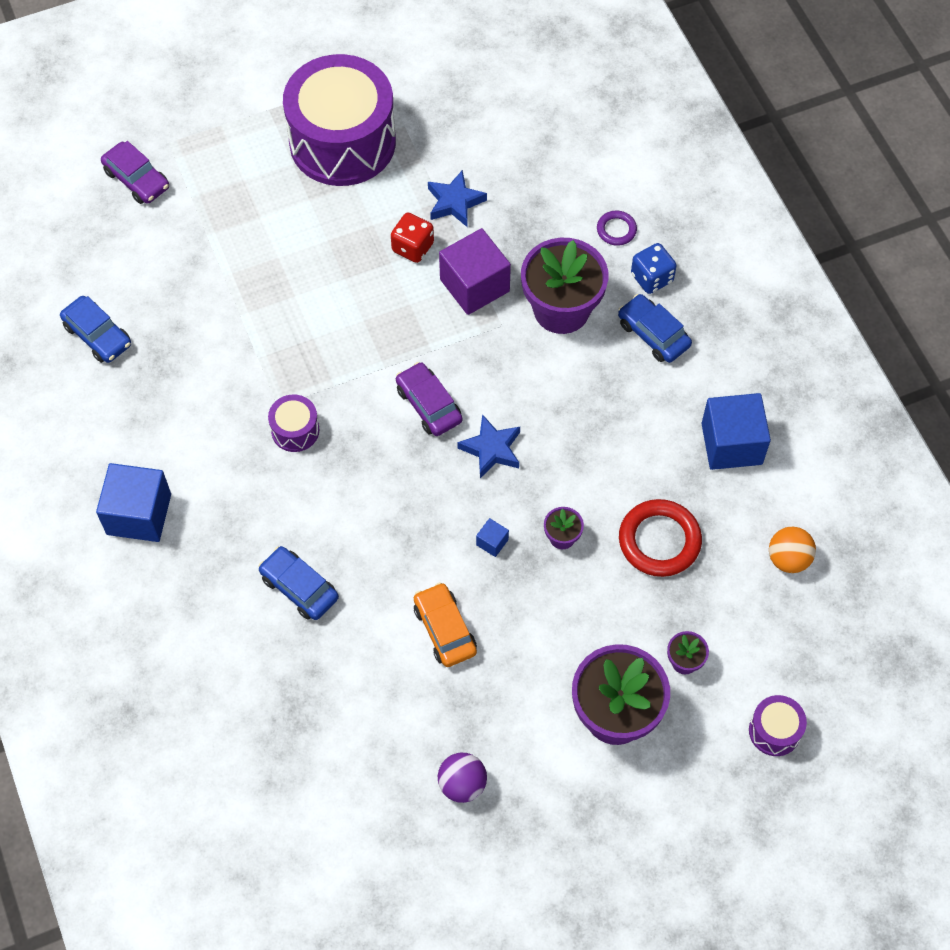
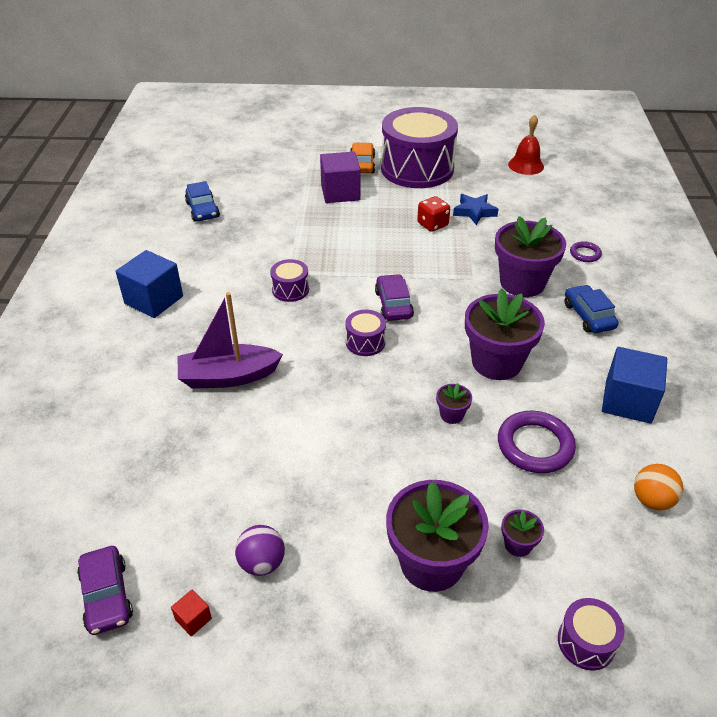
camera: 25 degrees right, 20 degrees down
purple car [101,141,169,204] -> purple car moved to [77,546,133,635]
blue car [258,546,339,620] -> purple boat [178,292,283,389]
orange car [414,582,477,667] -> orange car moved to [350,143,375,173]
purple cube [439,228,511,315] -> purple cube moved to [320,152,361,203]
blue star [457,414,520,478] -> none
blue cube [476,518,509,557] -> none
red ring [619,499,702,577] -> purple ring [498,411,576,473]
blue dice [631,243,677,294] -> none
none -> red cube [171,590,212,636]
none -> purple drum [345,310,386,356]
none -> purple flower pot [465,289,545,380]
none -> red bell [508,115,544,175]

